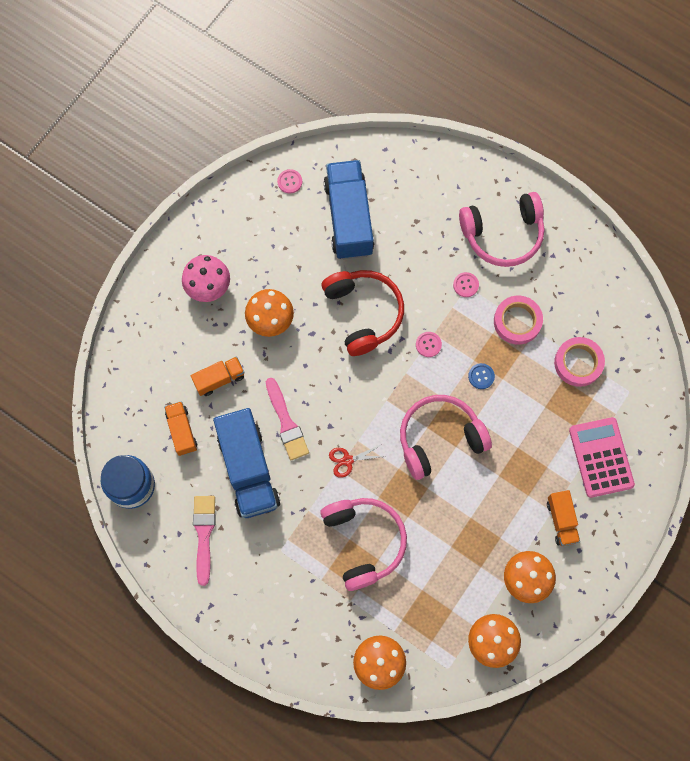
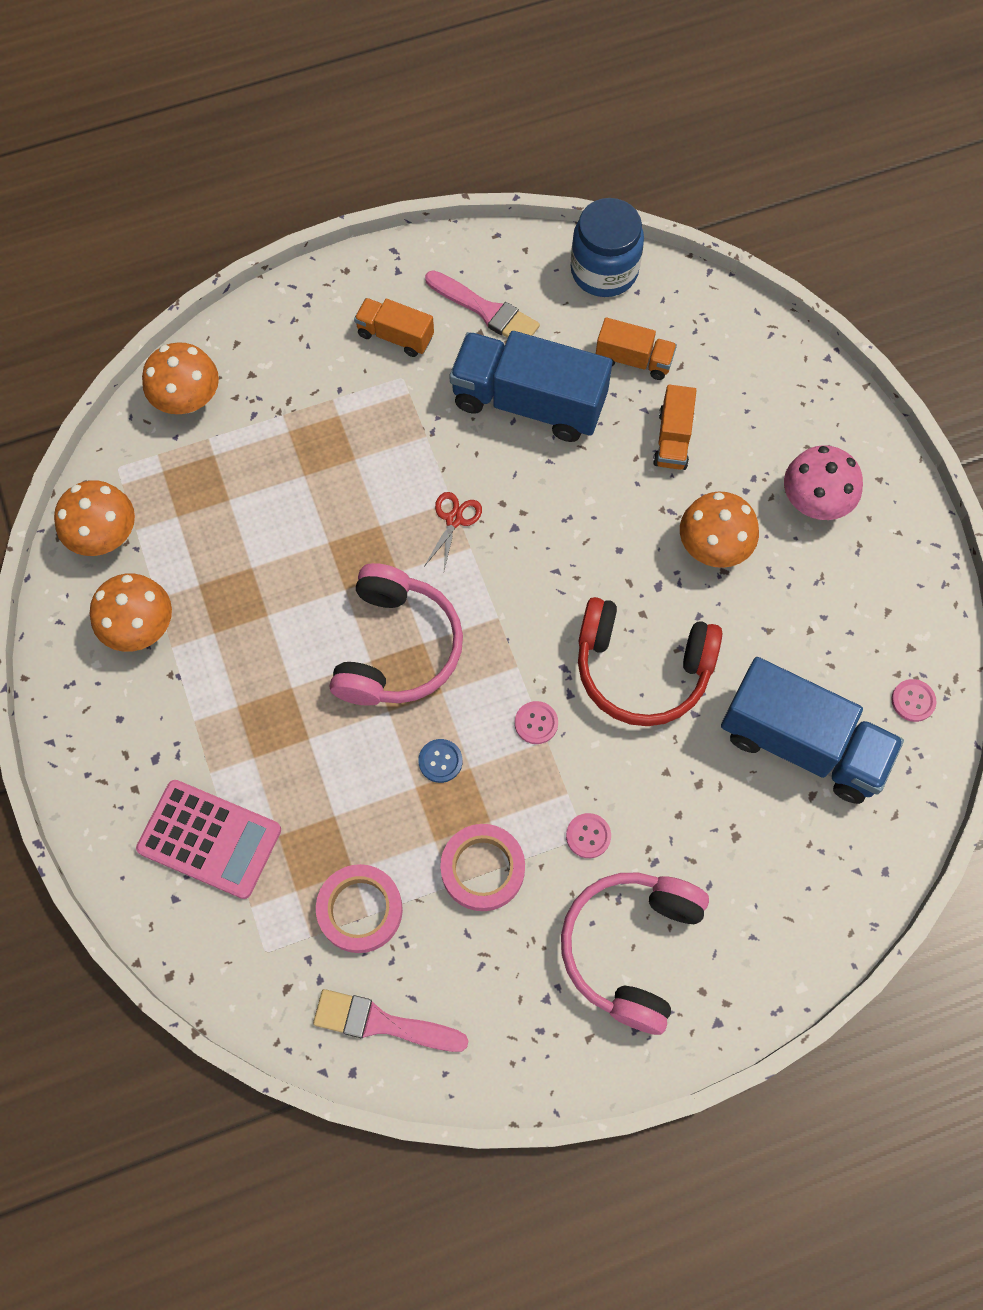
camera: 125 degrees right, 5 degrees down
pink brush [266,378,309,460] -> pink brush moved to [313,989,469,1052]
pink headphones [320,498,407,591] -> none
orange truck [547,490,580,546] -> orange truck moved to [354,298,434,357]

